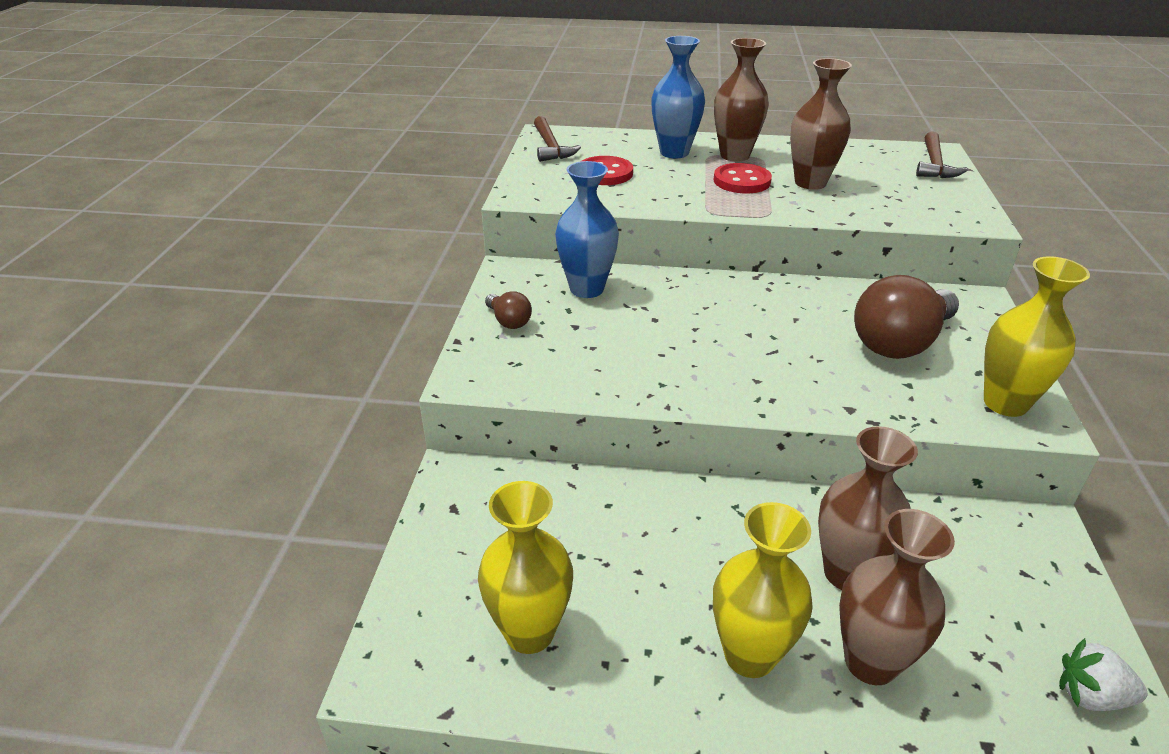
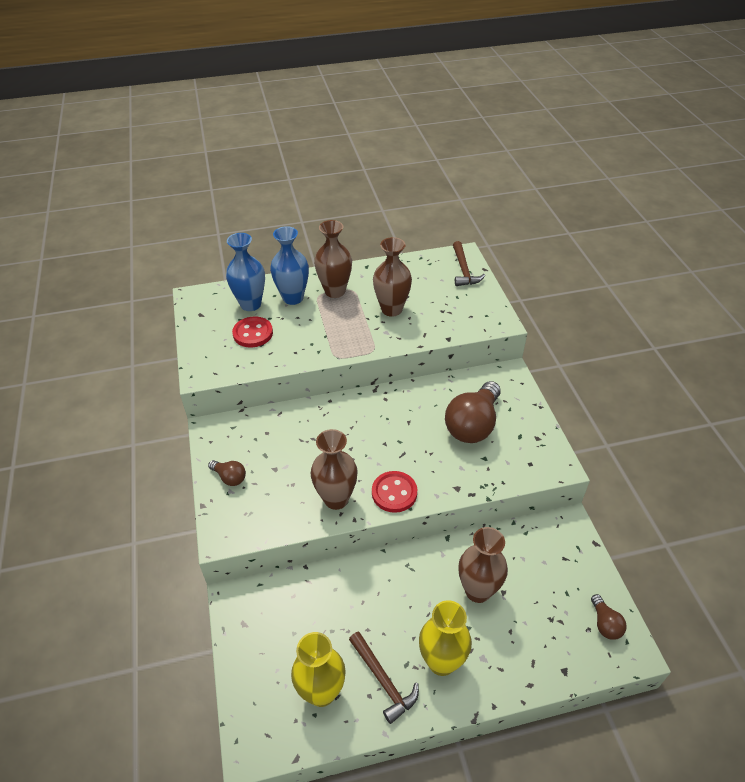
camera: 20 degrees left, 10 degrees up
brown hammer [534,116,581,162] -> brown hammer moved to [349,632,419,724]
blue vase [555,161,619,298] -> blue vase moved to [226,233,265,311]
red button [714,163,772,193] -> red button moved to [372,471,417,513]
brown vase [839,509,955,685] -> brown vase moved to [311,429,358,510]
yellow vase [984,256,1090,417] -> none
white strawberry [1059,638,1147,711] -> brown light bulb [591,594,627,640]

